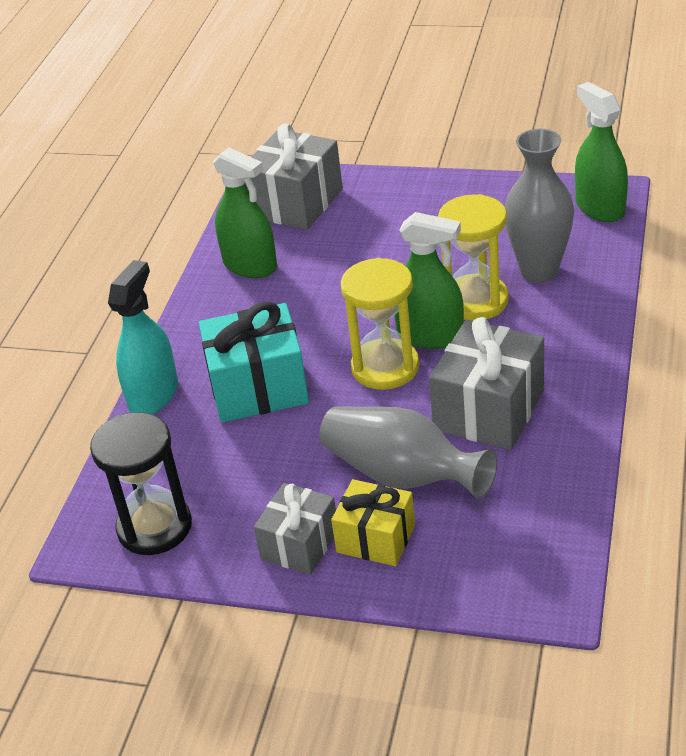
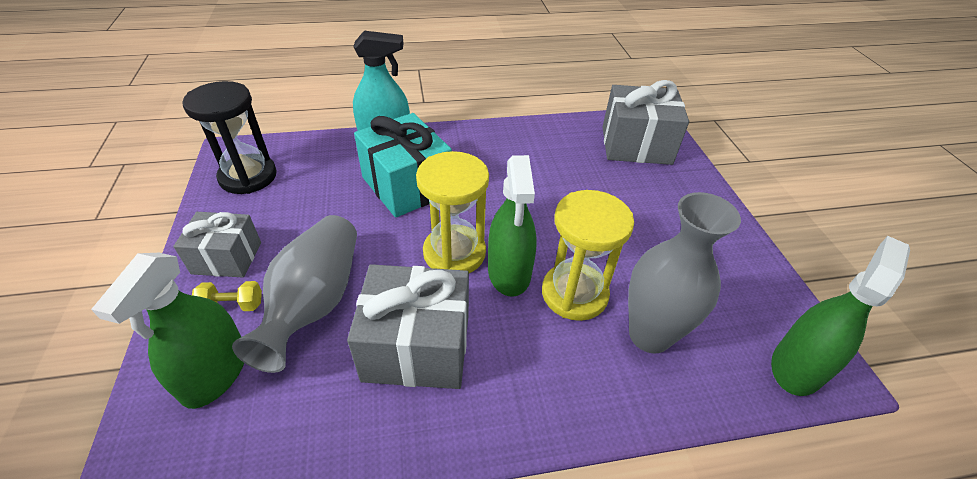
camera: 60 degrees right, 5 degrees up
green spray bottle [213,148,277,278] -> green spray bottle moved to [91,253,244,409]
yellow gift [331,479,415,566] -> yellow dumbbell [192,281,262,311]

